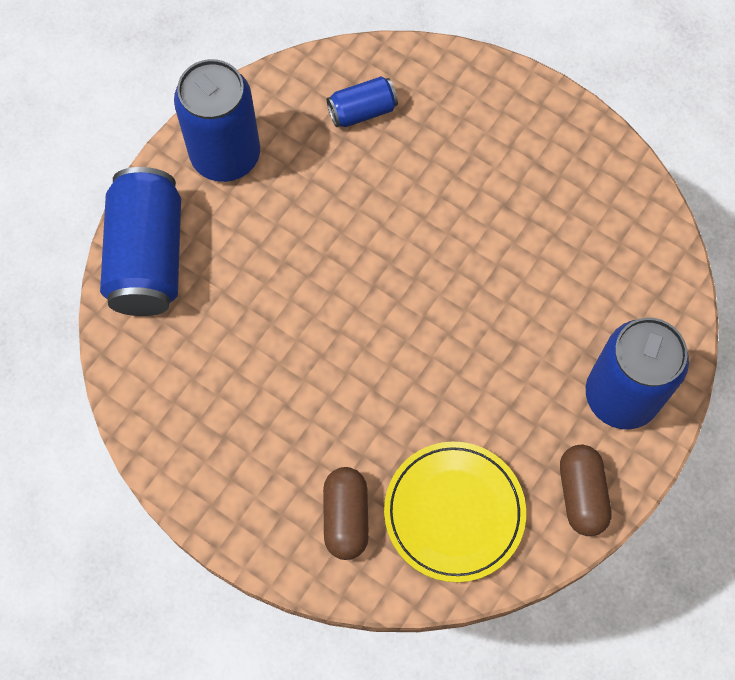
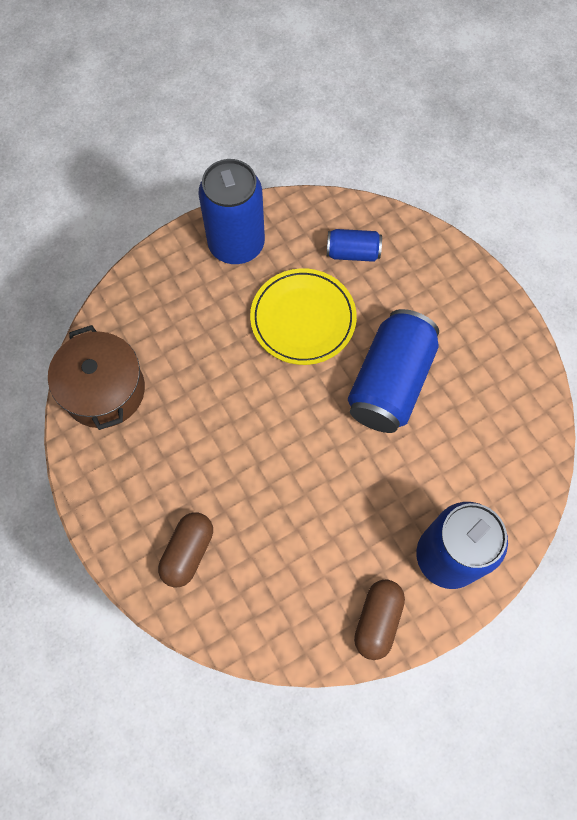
camera: 25 degrees right, 0 degrees up
blue can [100,167,181,316] -> blue can moved to [348,309,439,433]
yellow plate [384,441,526,582] -> yellow plate moved to [250,268,357,365]
none -> brown pot [48,325,145,430]

